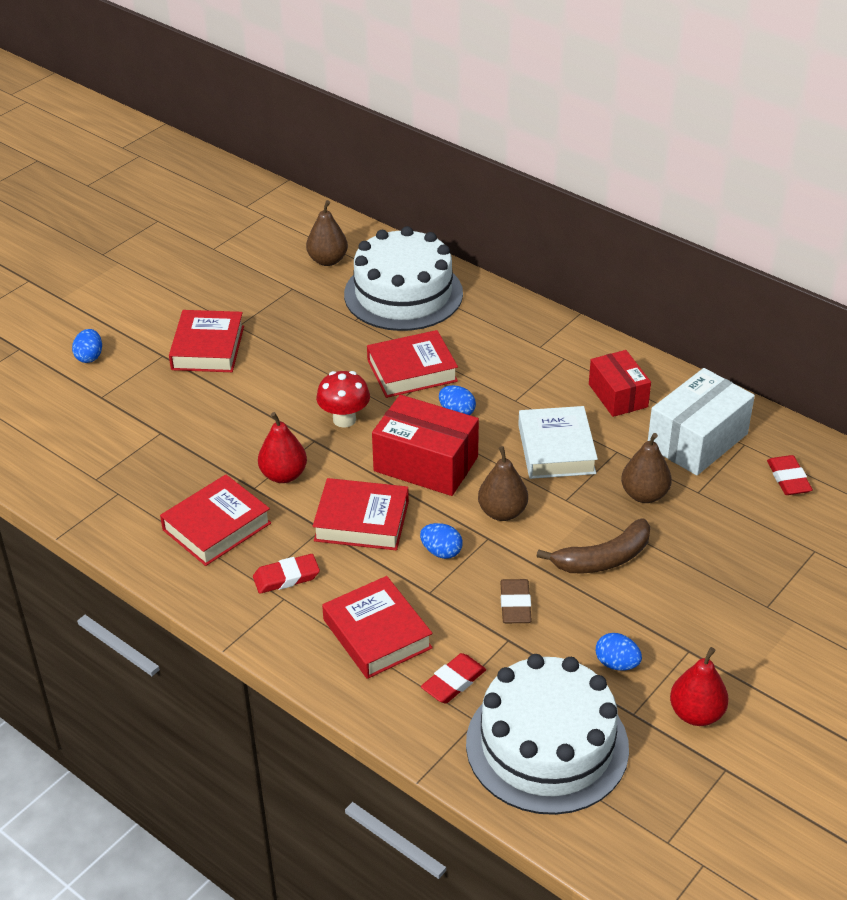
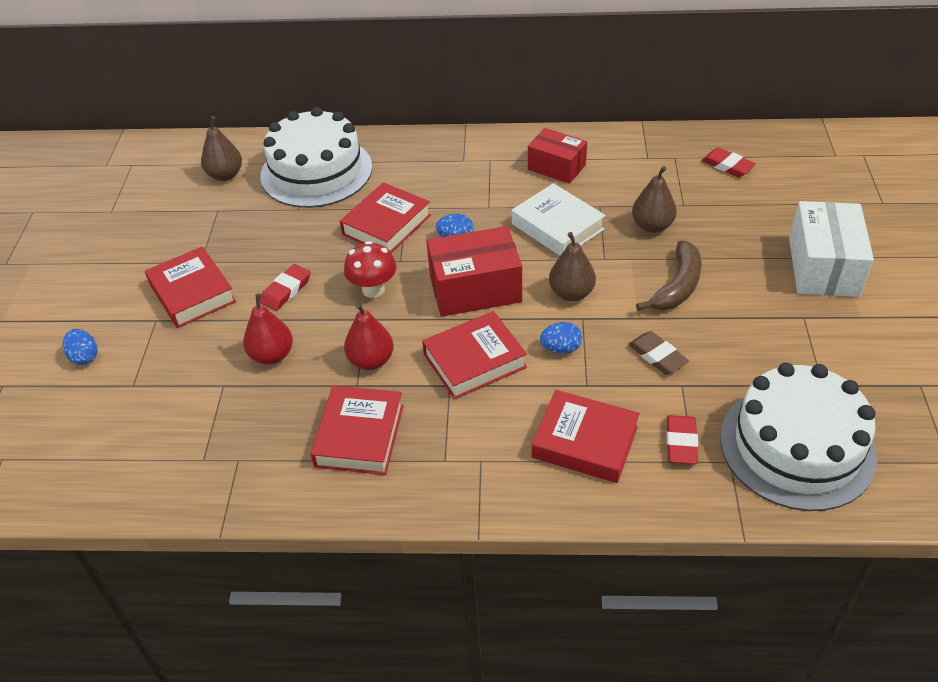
camera: 35 degrees left, 5 degrees up
red eraser [253,554,320,594] -> red eraser moved to [260,264,311,311]
blue egg [596,633,642,670] -> none
white box [648,368,755,475] -> white box moved to [789,201,874,297]
red pear [670,647,729,726] -> red pear moved to [243,293,293,365]

